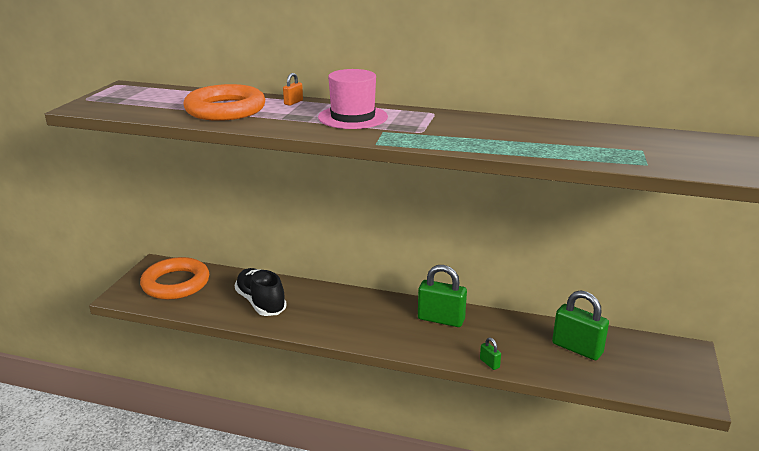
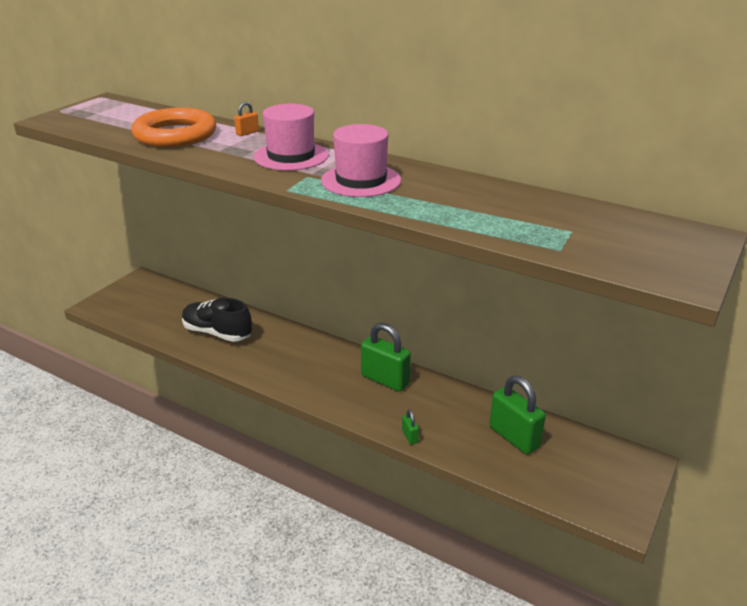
camera: 15 degrees right, 5 degrees up
orange ring [140,257,209,299] -> none
black shoe [235,268,287,316] -> black shoe turned 45 degrees counterclockwise [182,298,252,342]
none -> pink hat [321,124,401,197]

